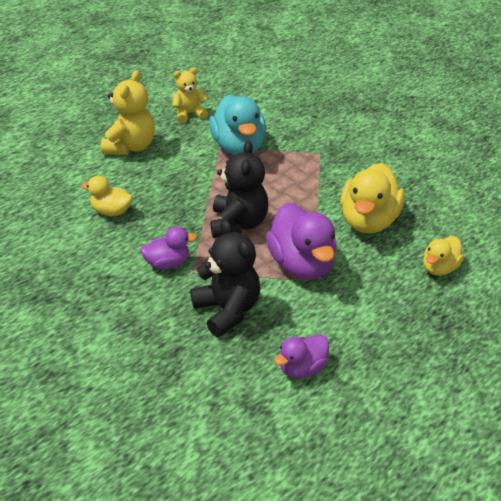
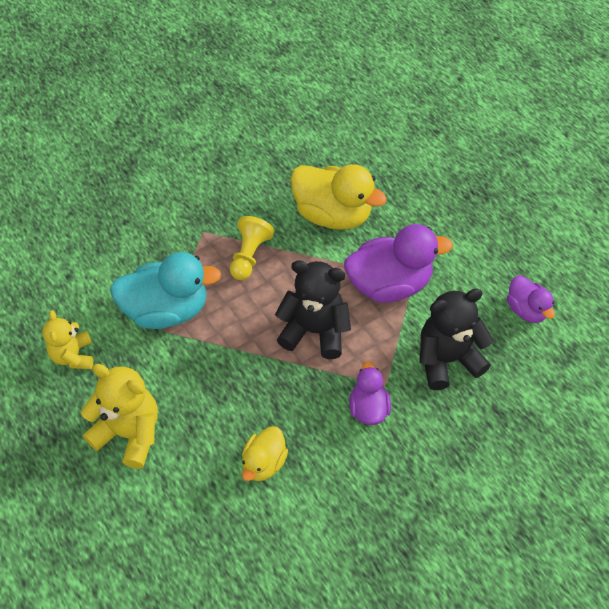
camera: 80 degrees left, 15 degrees up
yellow duck [423,236,464,276] -> none
none -> yellow pawn [230,216,274,280]

